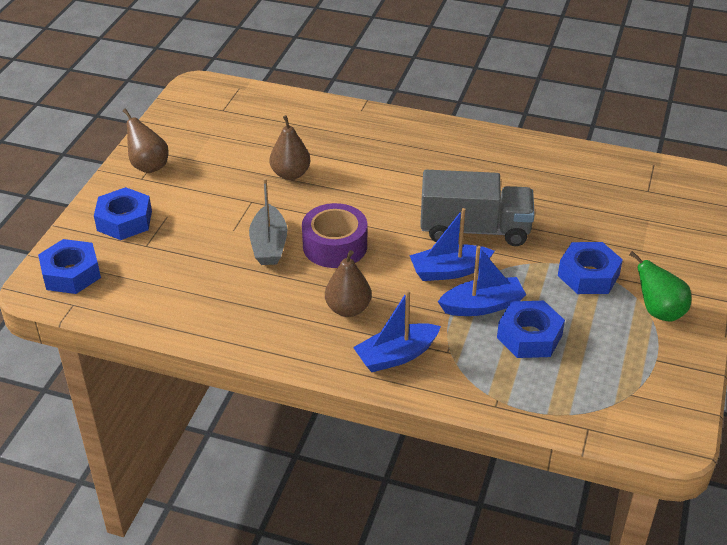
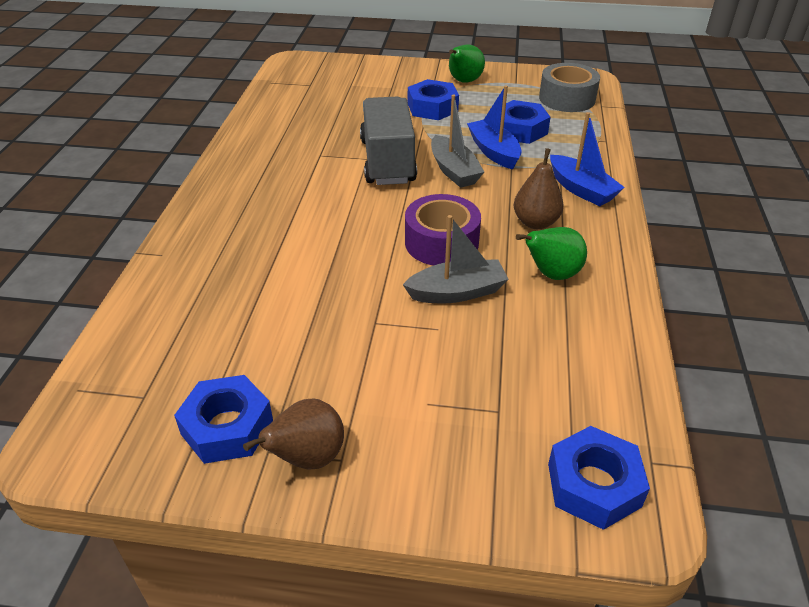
camera: 100 degrees left, 0 degrees up
blue nut [94,187,152,240] -> blue nut moved to [174,375,273,464]
brown pear [270,115,310,180] -> none
blue boat [409,208,495,281] -> grey boat [431,95,484,188]
none -> green pear [516,227,587,280]
none -> grey tape [539,63,600,112]

